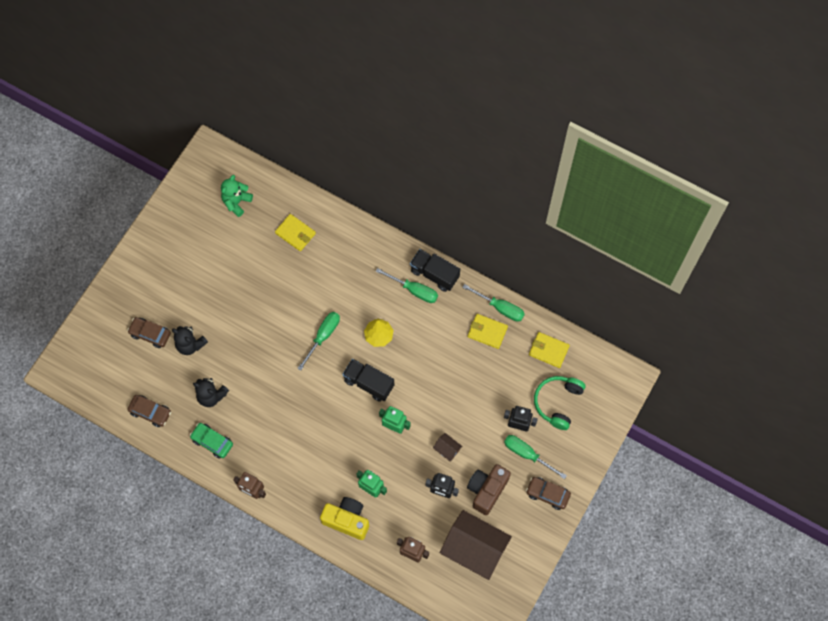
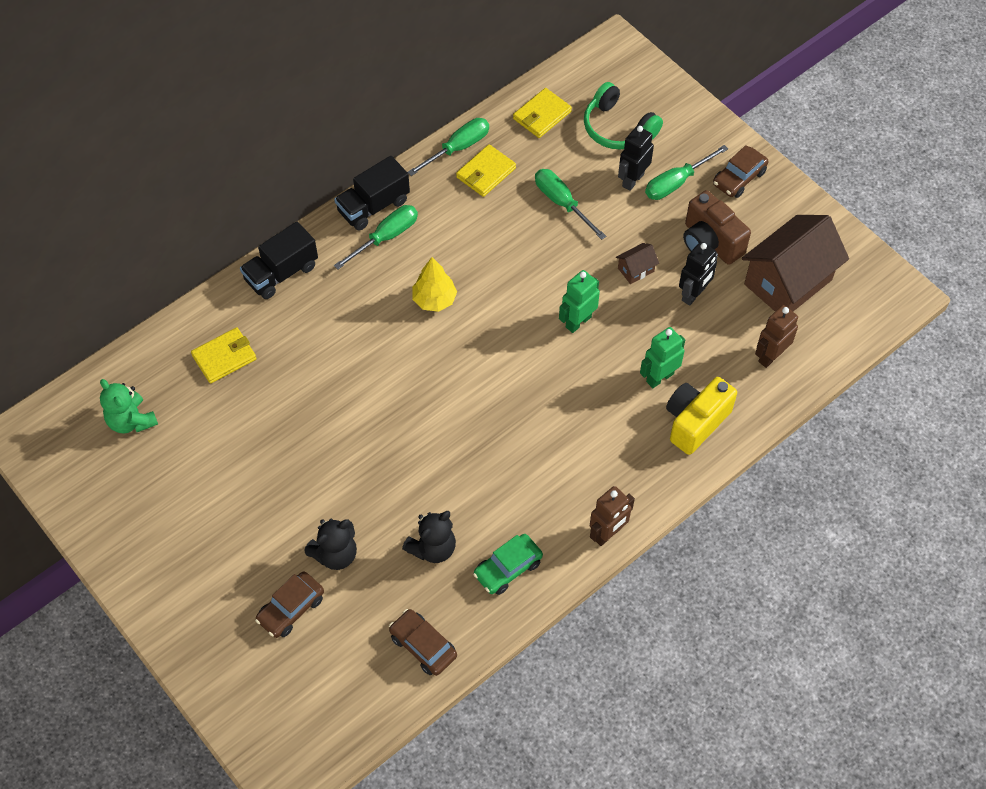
camera: 70 degrees left, 10 degrees down
brown car [127,395,171,427] -> brown car turned 90 degrees counterclockwise [389,609,457,676]
green screwdriver [297,312,340,371] -> green screwdriver moved to [535,169,606,240]
black truck [342,359,394,402] -> black truck moved to [240,222,318,299]

